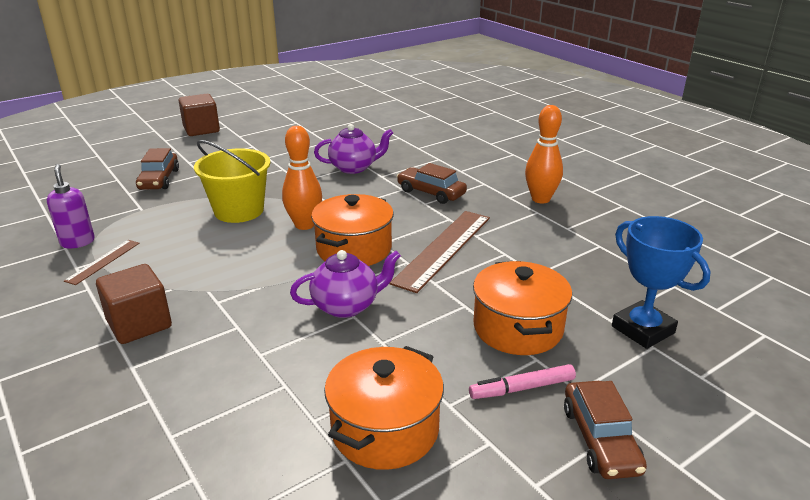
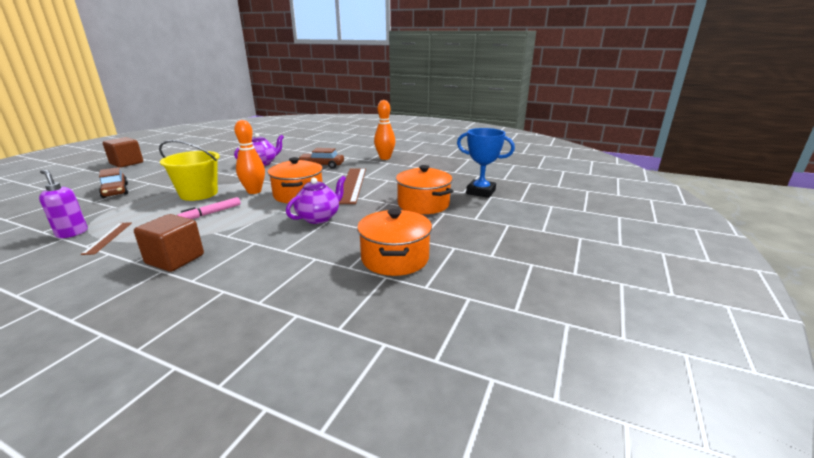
camera: 30 degrees left, 5 degrees down
pink marker [469,364,576,399] -> pink marker moved to [177,197,241,219]
brown car [564,381,647,479] -> none

